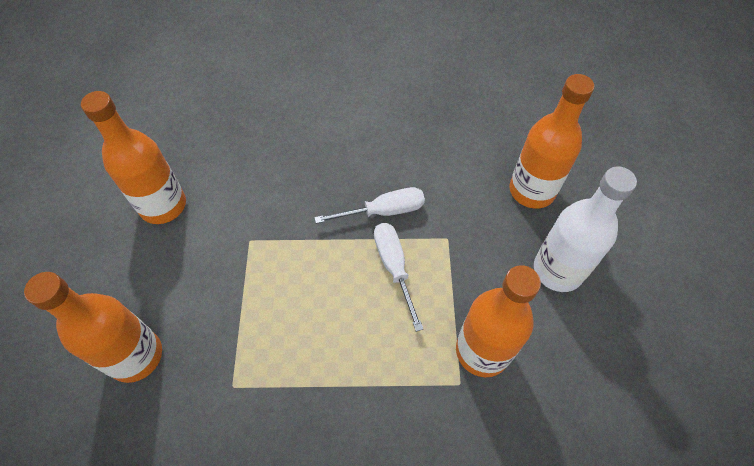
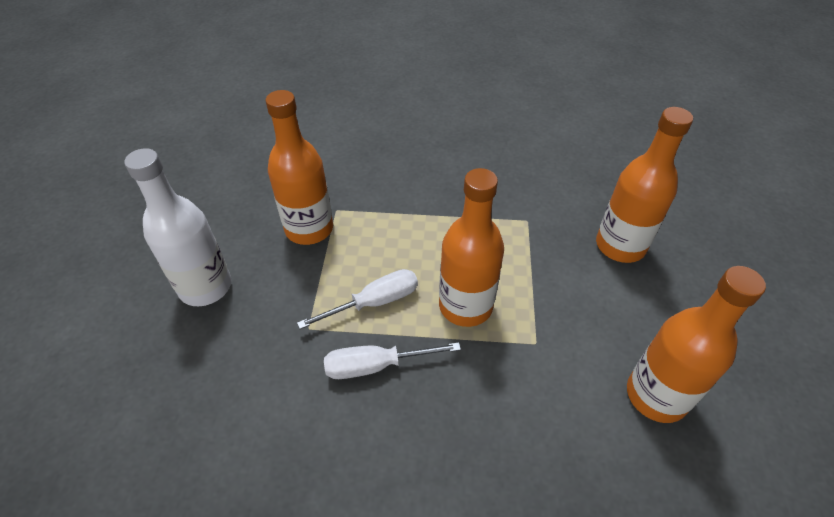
camera: 175 degrees left, 10 degrees down
white screwdriver [374,223,423,332] -> white screwdriver turned 105 degrees counterclockwise [297,269,418,329]
orange bottle [509,74,594,209] -> orange bottle moved to [439,168,504,327]

